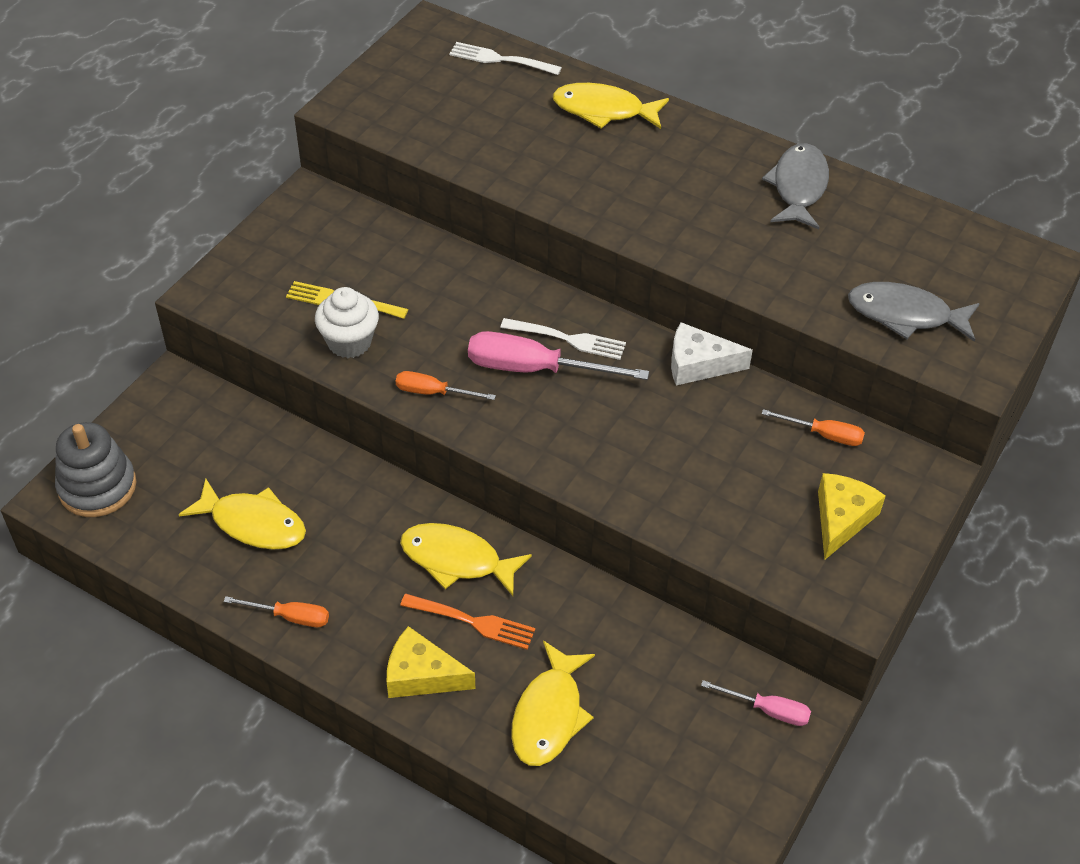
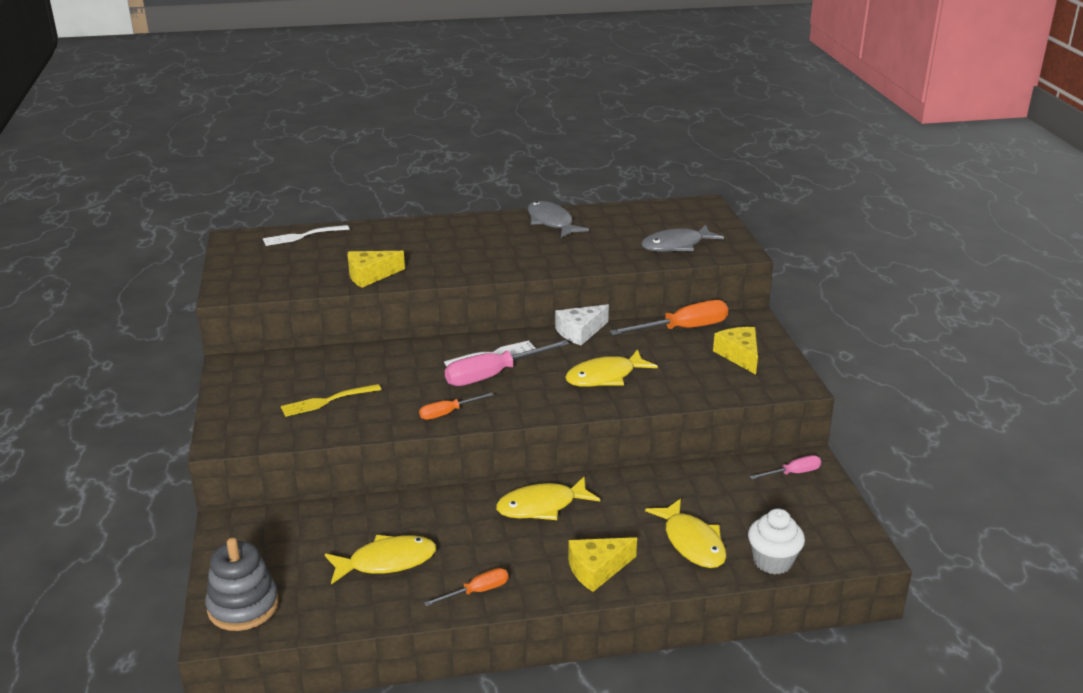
camera: 40 degrees left, 20 degrees down
white cupcake [315,287,379,358] -> white cupcake moved to [748,509,805,574]
orange fork [400,594,536,650] -> none
yellow fish [553,83,669,129] -> yellow fish moved to [565,349,658,387]
orange screwdriver [762,409,865,446] -> orange screwdriver [609,300,728,335], size x1.81
none -> yellow cheese [348,251,405,288]

